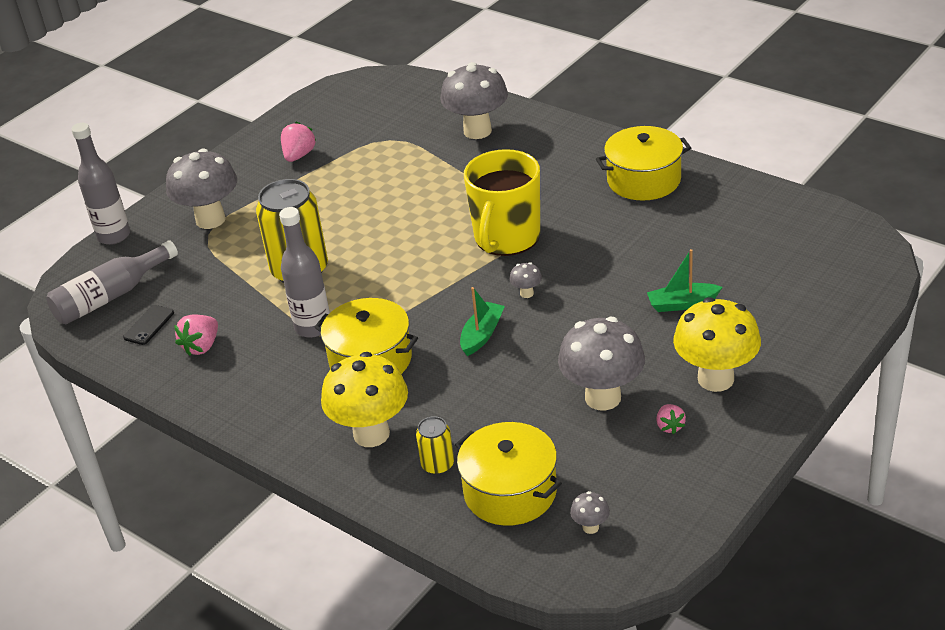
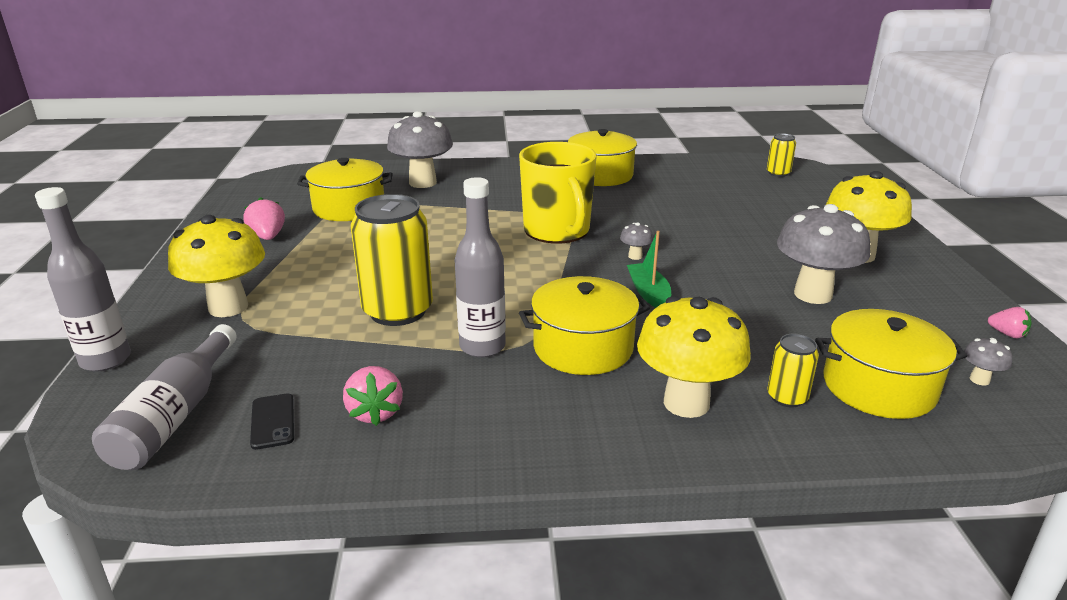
camera: 45 degrees left, 10 degrees down
grey mushroom [166,148,237,229] -> yellow mushroom [168,215,265,317]
green boat [647,249,723,312] -> none
pink strawberry [656,404,686,434] -> pink strawberry moved to [988,307,1032,338]
none -> yellow pot [297,158,393,221]
none -> yellow can [767,133,796,177]

